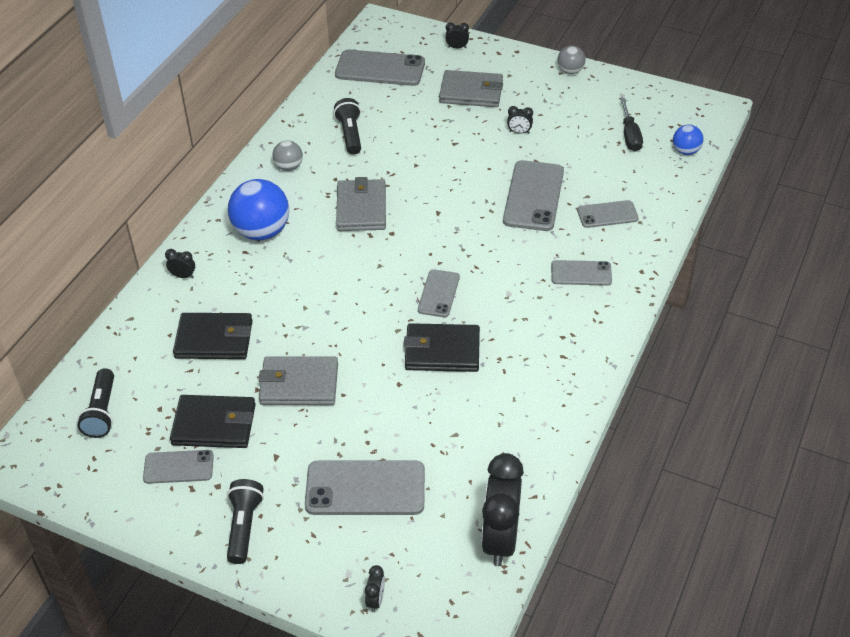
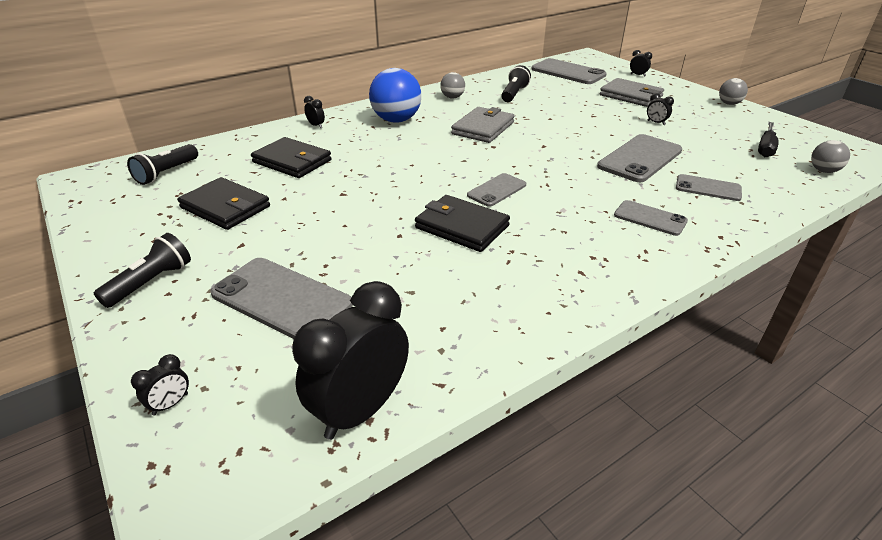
camera: 30 degrees right, 10 degrees down
grey phone [143,450,214,484] -> none
grey wallet [258,356,338,405] -> none
blue ball [673,125,704,155] -> grey ball [811,140,850,173]

